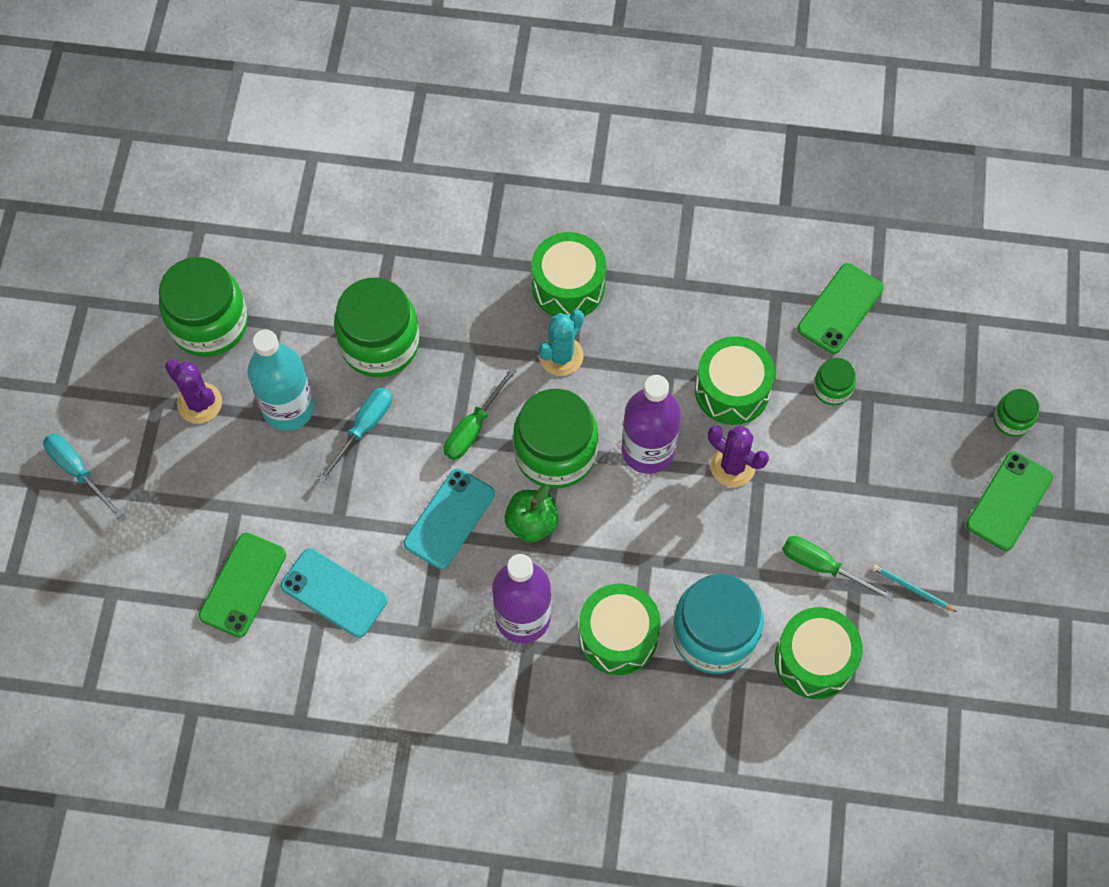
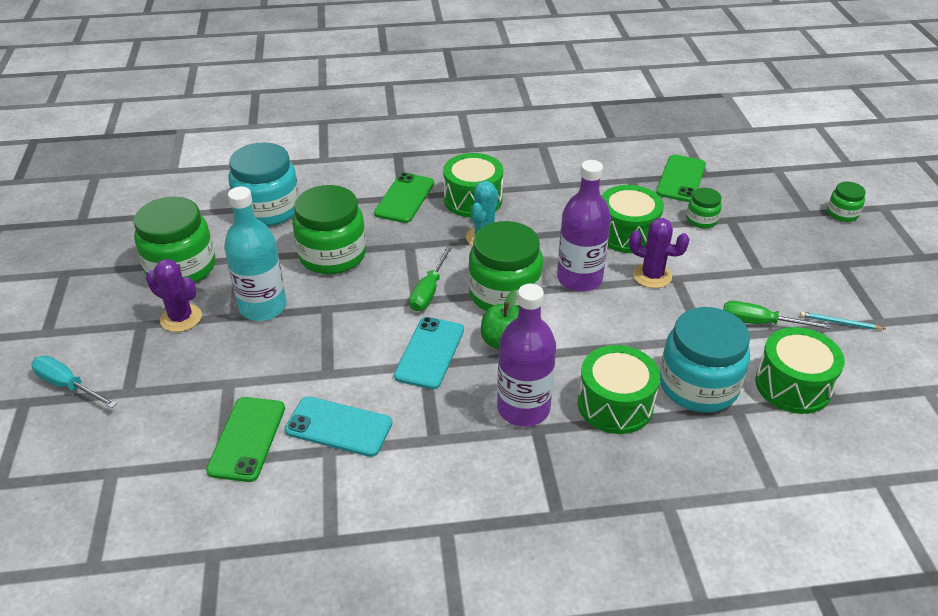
camera: 15 degrees left, 25 degrees down
turquoise screwdriver [318,387,392,482] -> none
green phone [966,451,1053,551] -> green phone moved to [374,173,434,223]
none -> turquoise jar [228,143,299,226]

